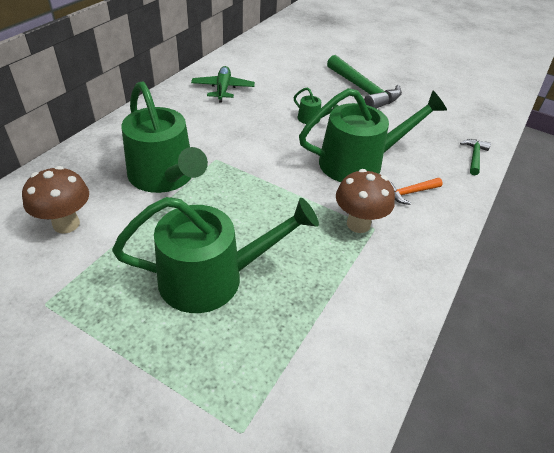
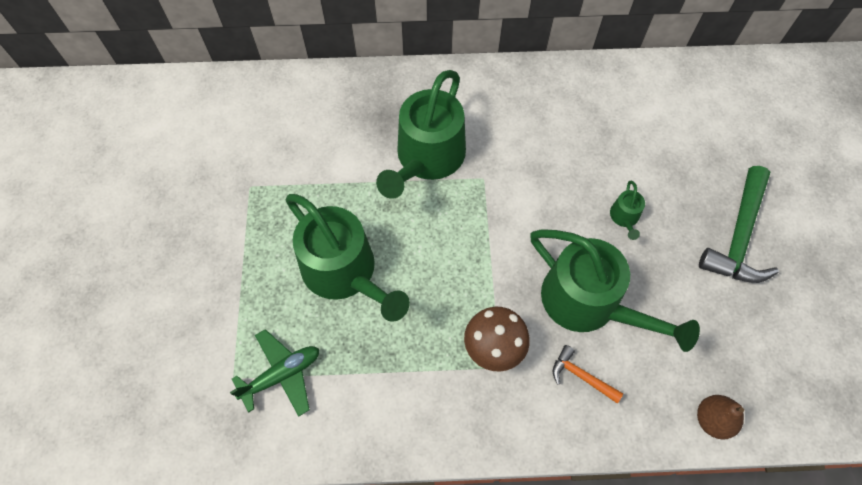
camera: 60 degrees right, 20 degrees up
brown mushroom [22,166,89,234] -> none
green plane [191,66,255,103] -> green plane moved to [230,329,319,417]
green hammer [460,139,491,175] -> brown pear [697,395,744,440]

